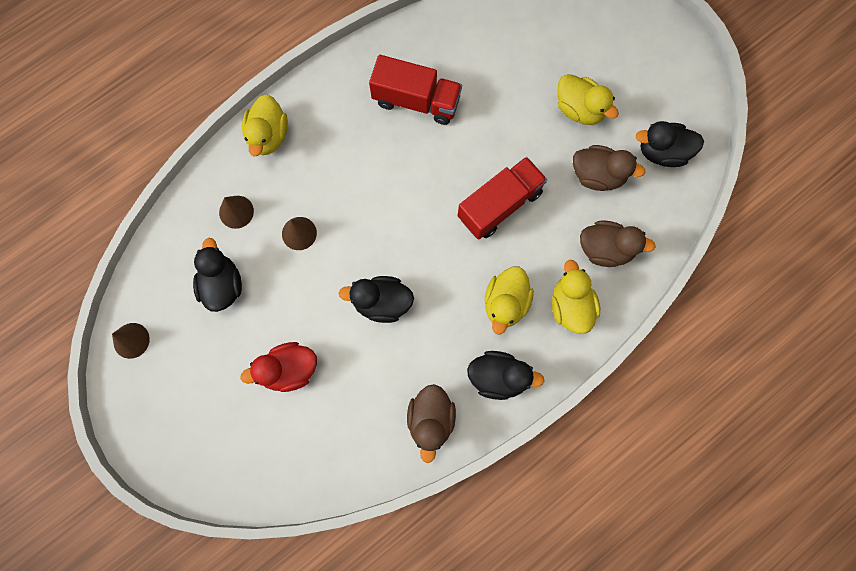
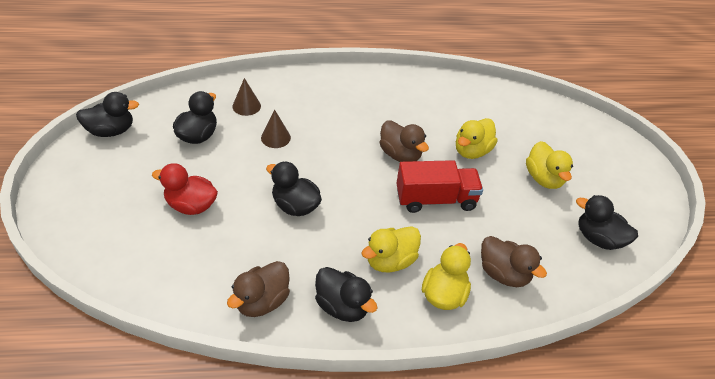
camera: 30 degrees right, 30 degrees down
brown cone [112,323,150,359] -> black duck [76,92,139,137]
yellow duck [242,94,288,157] -> yellow duck moved to [456,118,497,159]
red truck [369,55,462,125] -> none
brown duck [573,145,645,191] -> brown duck moved to [379,120,429,162]

